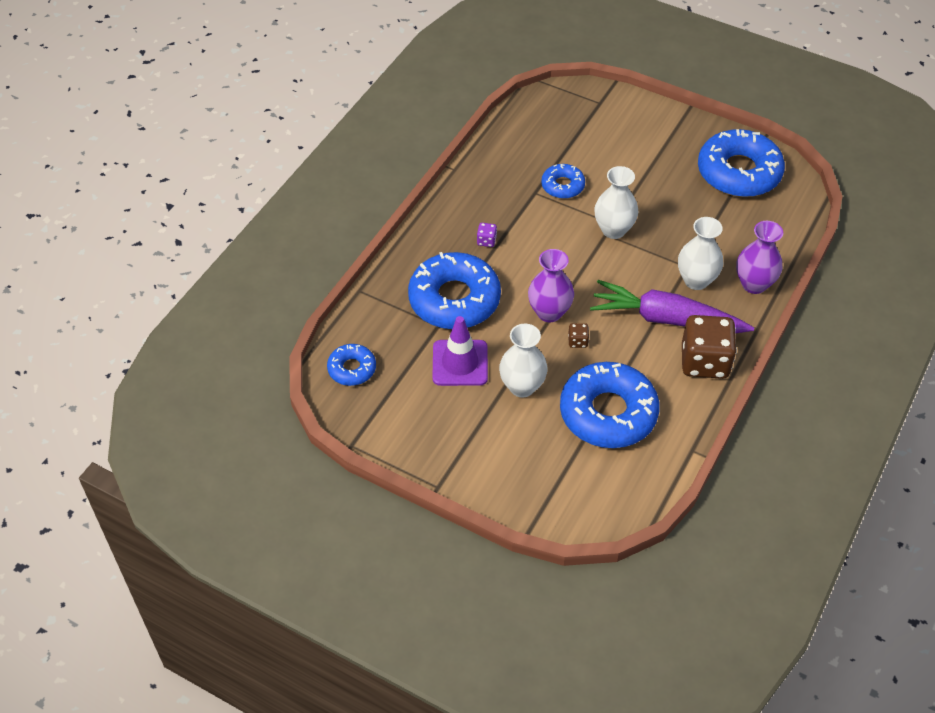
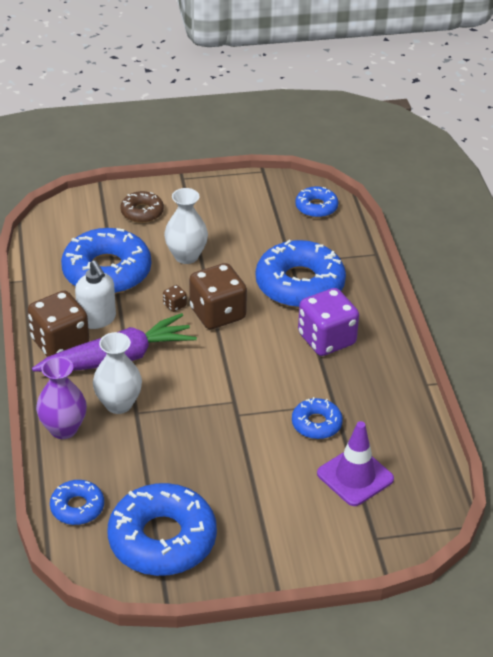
camera: 140 degrees right, 10 degrees down
purple traffic cone [433,316,488,386] -> purple traffic cone moved to [317,421,394,506]
purple dice [477,223,497,247] -> purple dice [298,288,359,356], size x2.47
purple vase [528,249,574,322] -> brown dice [189,263,247,329]
white vase [594,166,639,239] -> none
none -> blue donut [50,480,104,525]
none -> white soap dispenser [75,260,116,329]
none -> brown donut [120,191,164,223]

